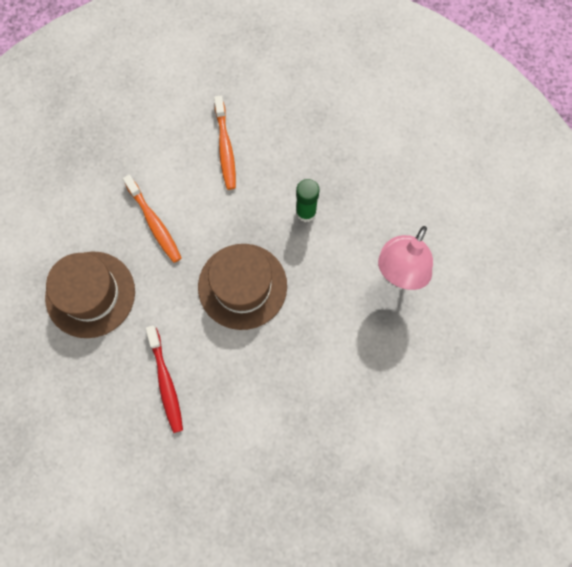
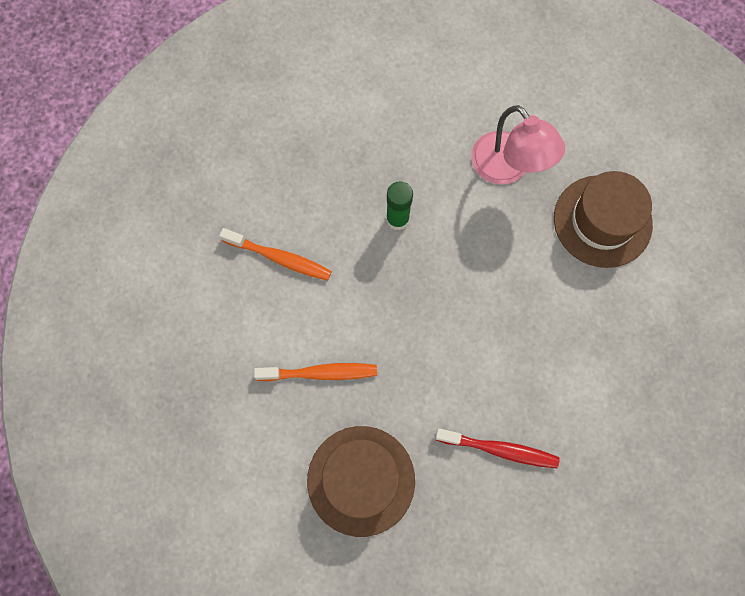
camera: 60 degrees left, 0 degrees up
brown hat [198,244,287,330] -> brown hat moved to [554,171,653,268]

